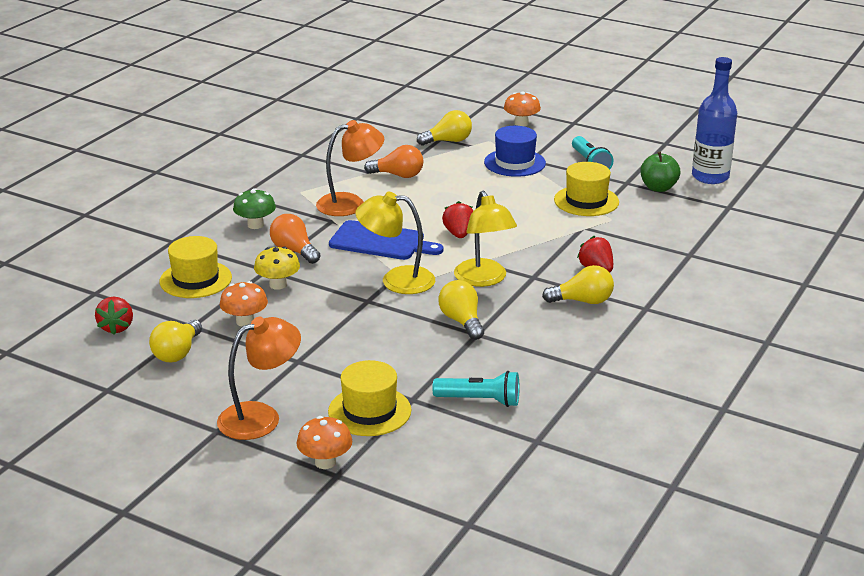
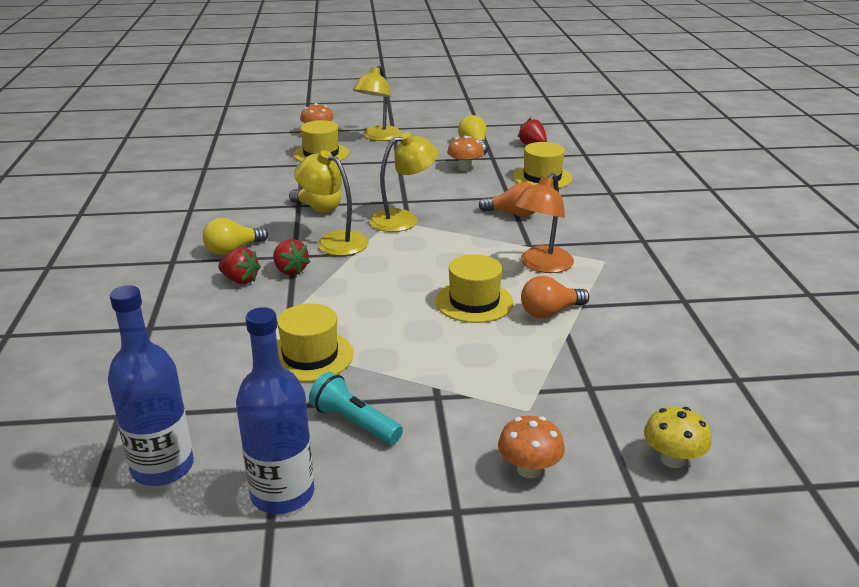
camera: 145 degrees right, 0 degrees up
orange lamp [217,317,301,440] -> yellow lamp [353,65,402,141]
green mushroom [233,188,276,229] -> none
yellow mushroom [254,247,300,290] -> yellow mushroom moved to [644,407,712,468]
blue cutting board [329,220,444,260] -> none
yellow light bulb [417,110,472,146] -> none
turquoise flashlight [432,371,519,407] -> none
red strawberry [442,201,473,238] -> red strawberry moved to [273,239,310,275]
blue hat [484,126,546,177] -> none
green apple [640,152,680,192] -> none
none -> blue bottle [236,307,314,514]
none -> yellow hat [435,254,514,323]

